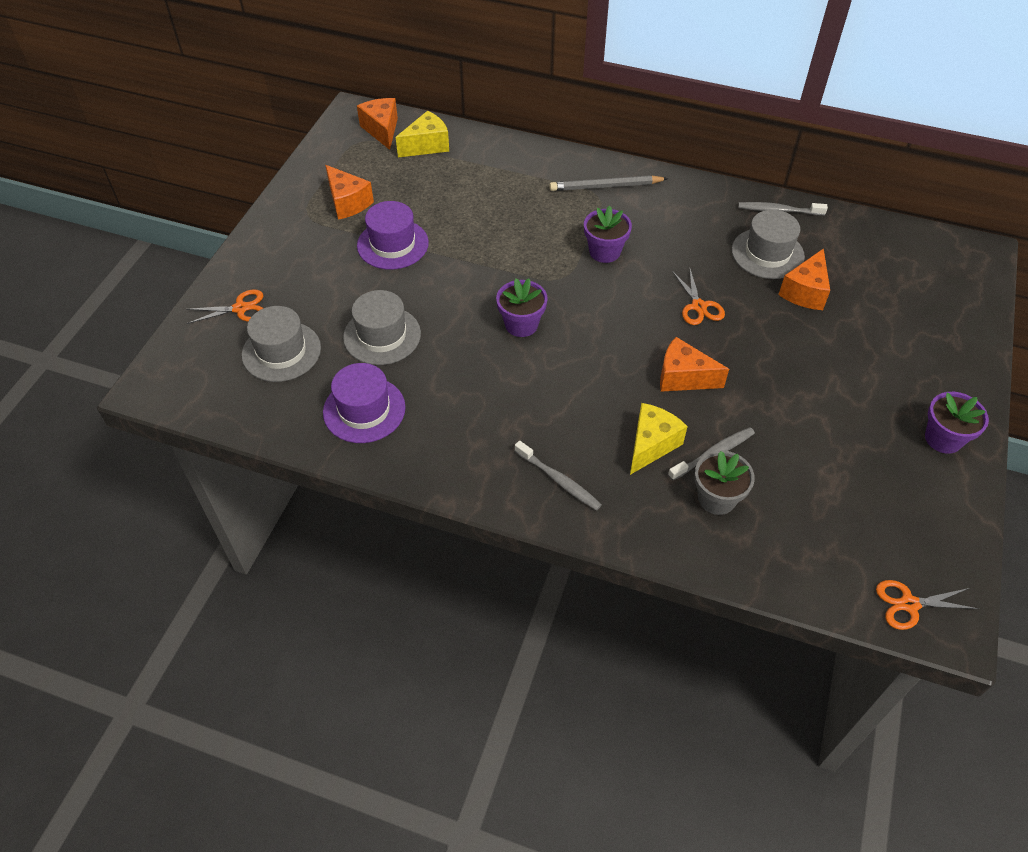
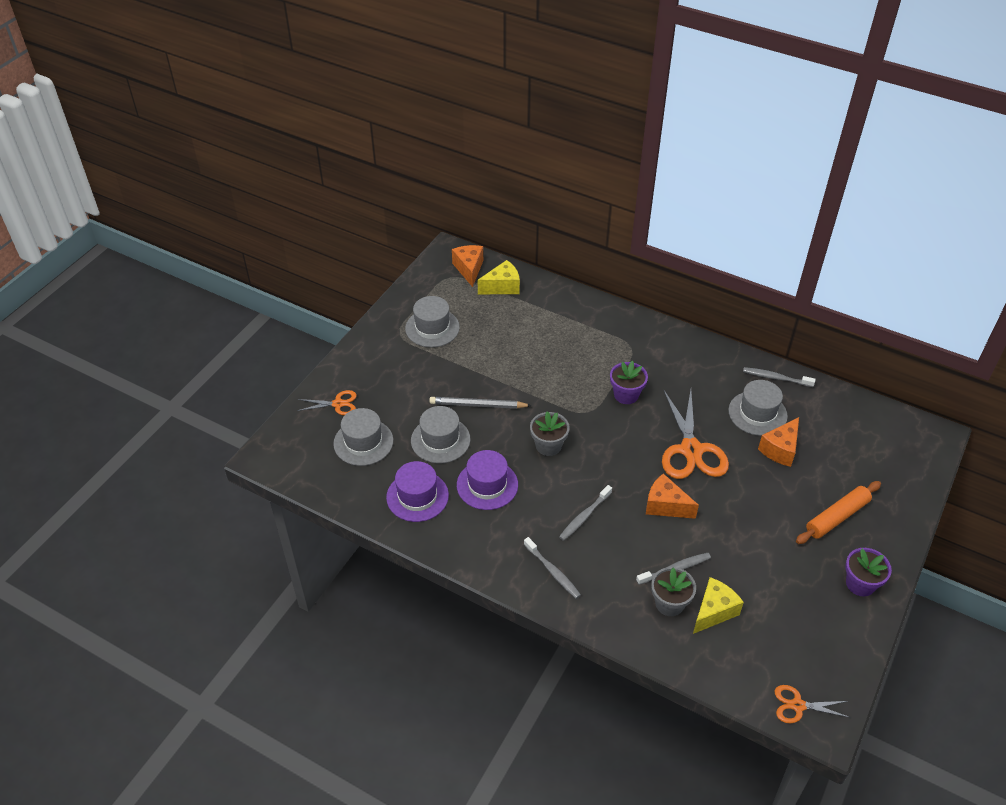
camera: 10 degrees right, 5 degrees down
orange cheese [325,165,374,220] -> grey hat [405,296,460,347]
purple hat [357,201,429,270] -> purple hat moved to [457,450,518,510]
purple flower pot [496,278,548,337] -> grey flower pot [530,411,570,456]
grey pencil [550,175,668,191] -> grey pencil moved to [429,397,532,409]
yellow cheese [630,403,688,475] -> yellow cheese moved to [693,577,744,634]
orange scissors [672,269,725,325] -> orange scissors [662,389,729,479], size x1.93
none -> grey toothbrush [559,485,612,541]
none -> orange rolling pin [796,481,881,544]

